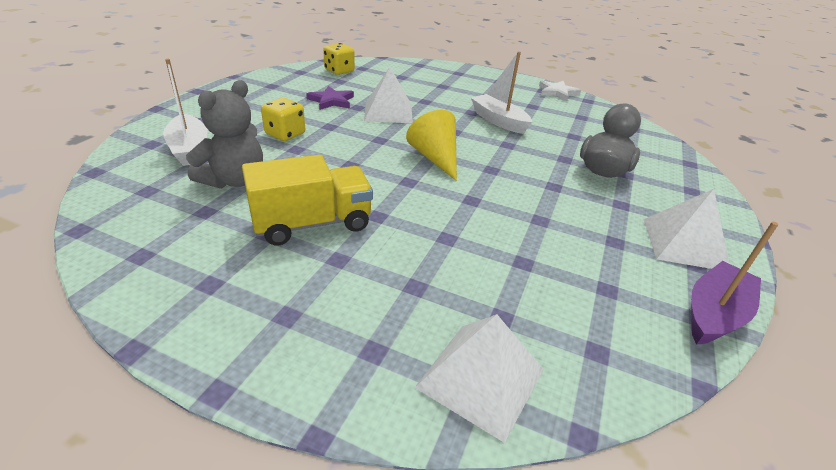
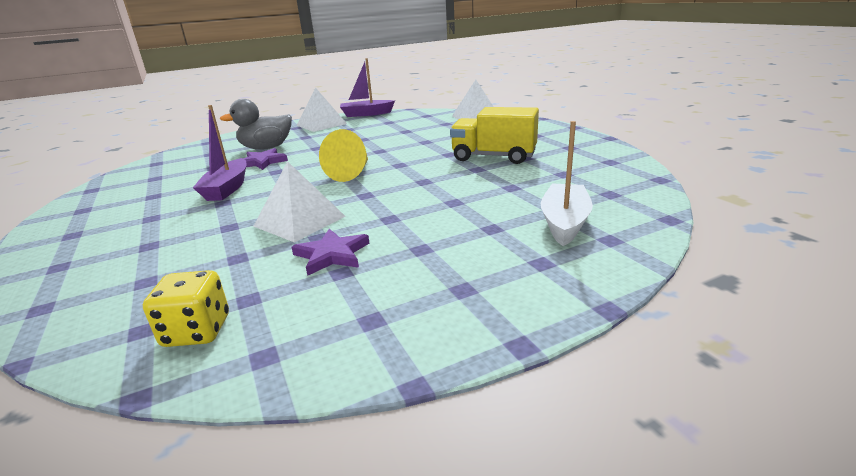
camera: 135 degrees left, 10 degrees down
grey teddy bear [186,80,263,188] -> none
yellow dice [261,98,305,141] -> none
white boat [471,51,532,134] -> purple boat [193,105,246,201]
white star [539,80,581,101] -> none
none -> purple star [243,148,288,170]

